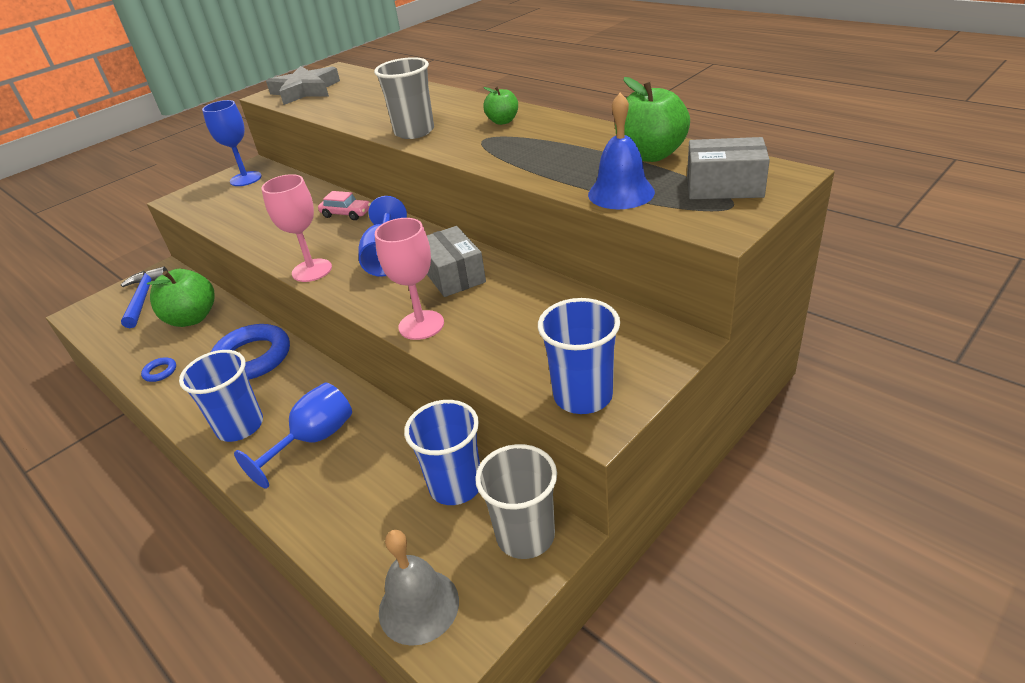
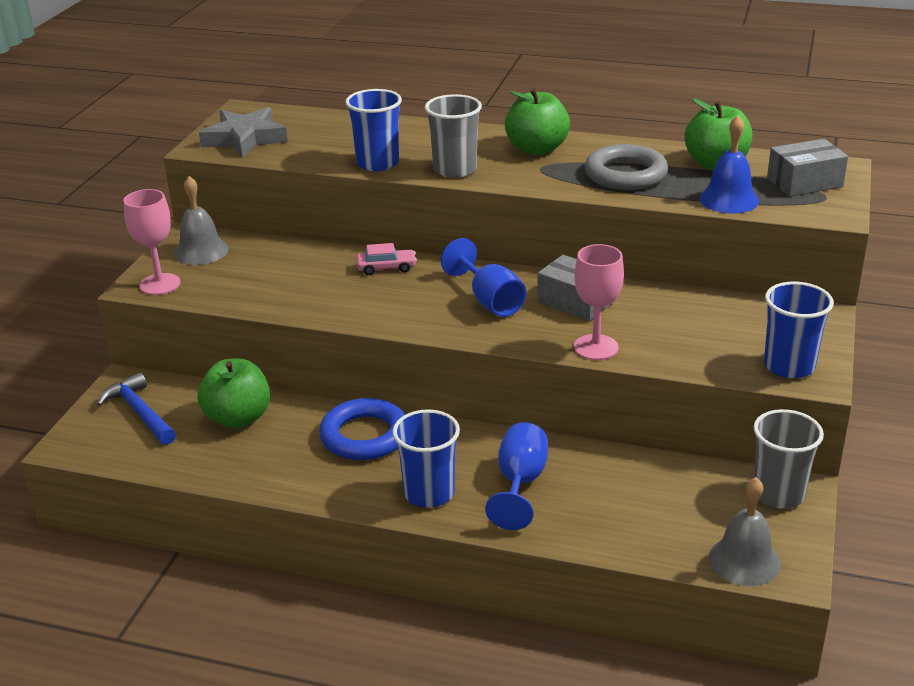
camera: 30 degrees left, 5 degrees down
blue ring [141,357,176,382] -> none
blue goblet [202,100,262,186] -> grey bell [174,176,229,265]
pink goblet [261,174,332,282] -> pink goblet moved to [124,189,180,295]
blue cup [404,400,480,505] -> blue cup moved to [345,89,402,171]
green apple [483,87,518,125] -> green apple [505,88,570,155], size x1.78
none -> grey ring [585,144,668,190]

